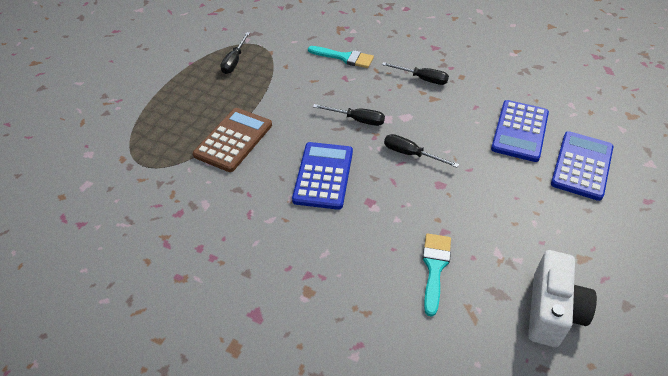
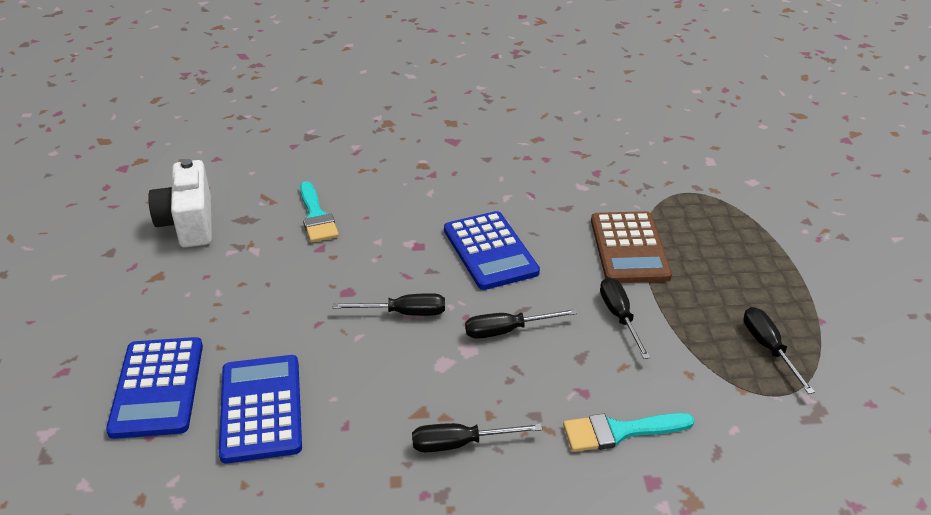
camera: 150 degrees right, 10 degrees down
none -> black screwdriver [600,278,651,359]

